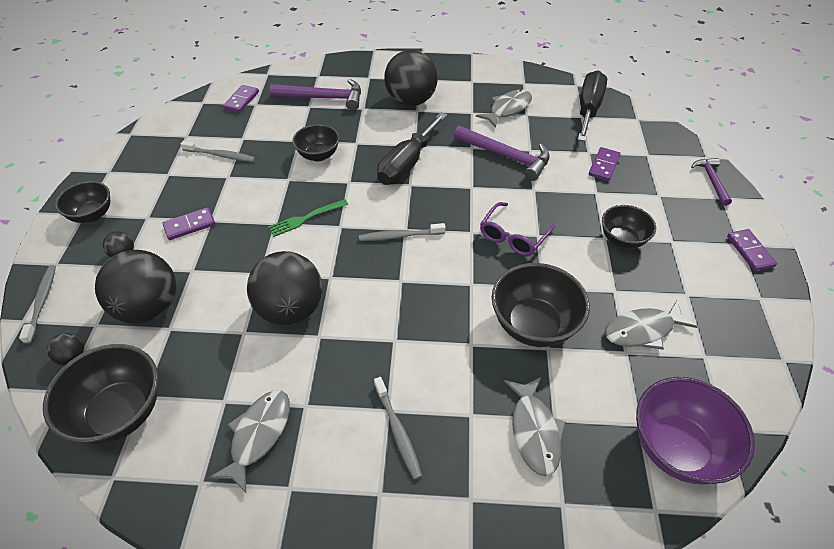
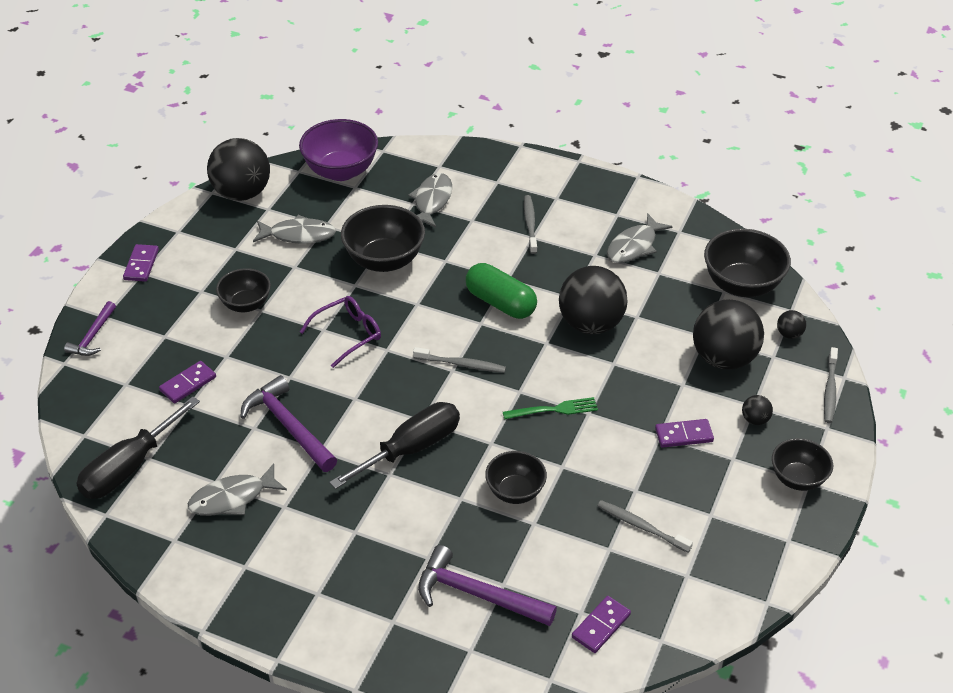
camera: 160 degrees left, 5 degrees down
black ball [384,50,438,106] -> black ball moved to [207,138,270,201]
none -> green capsule [465,263,537,319]

